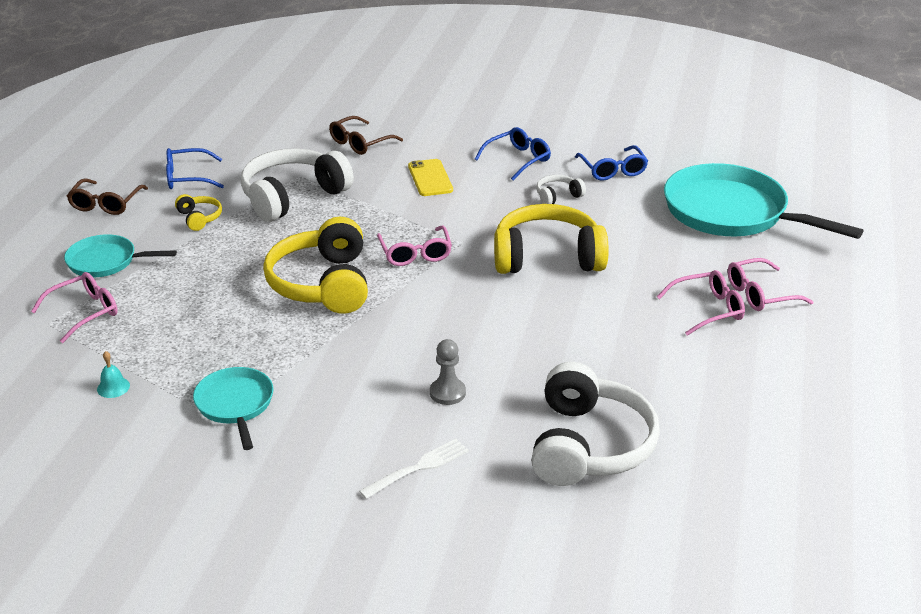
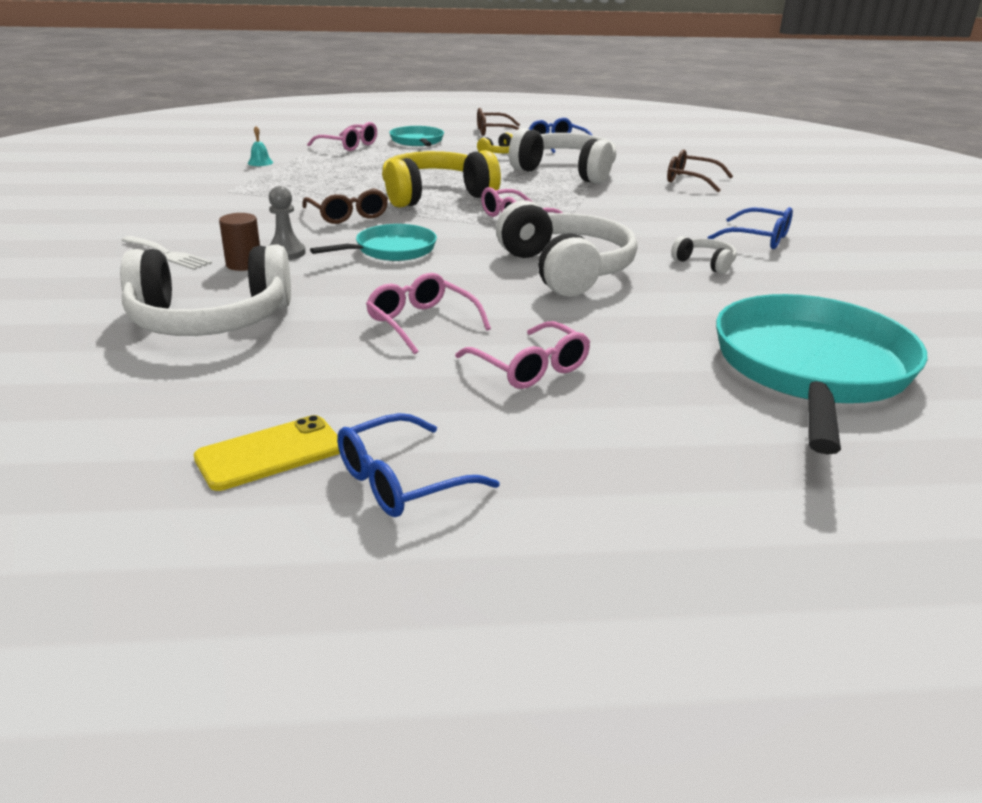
camera: 70 degrees right, 5 degrees down
turquoise pan [193,367,274,450] -> turquoise pan moved to [310,224,437,261]
yellow phone [408,159,453,196] -> yellow phone moved to [193,415,340,491]
yellow headphones [494,204,609,274] -> white headphones [496,200,637,297]
blue glasses [575,145,648,180] -> blue glasses moved to [337,413,500,517]
pink glasses [728,258,813,311] -> pink glasses moved to [366,273,491,355]
none -> brown cylinder [219,213,260,271]
none -> brown glasses [302,188,388,224]

